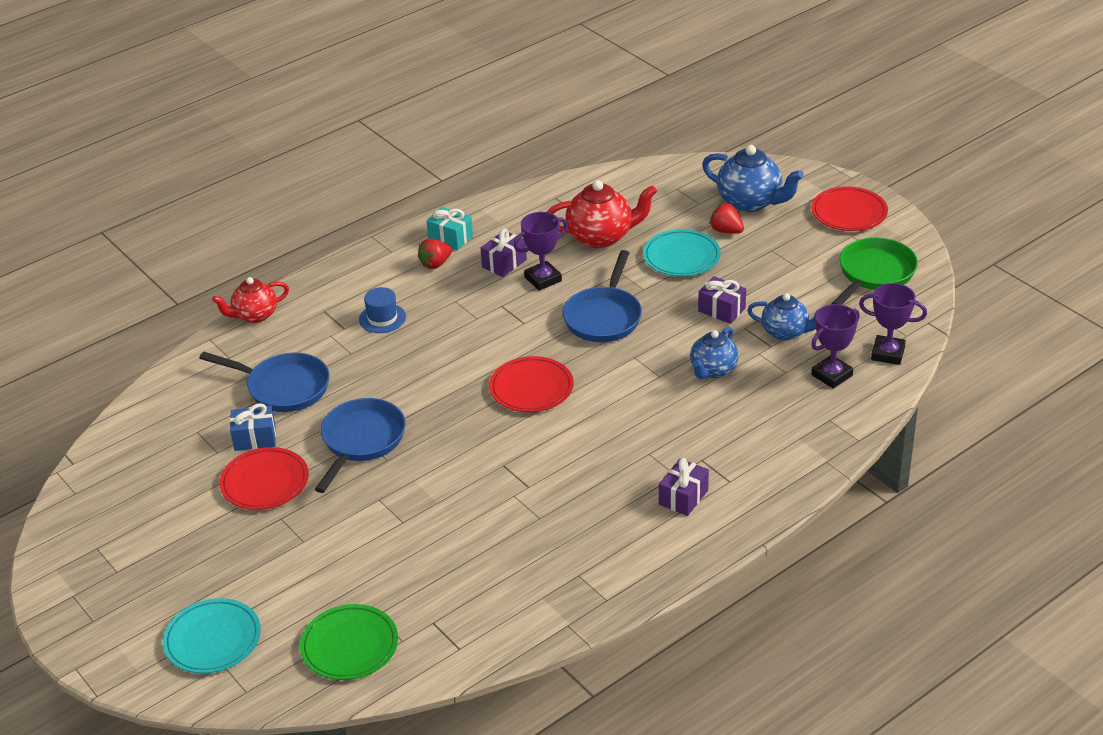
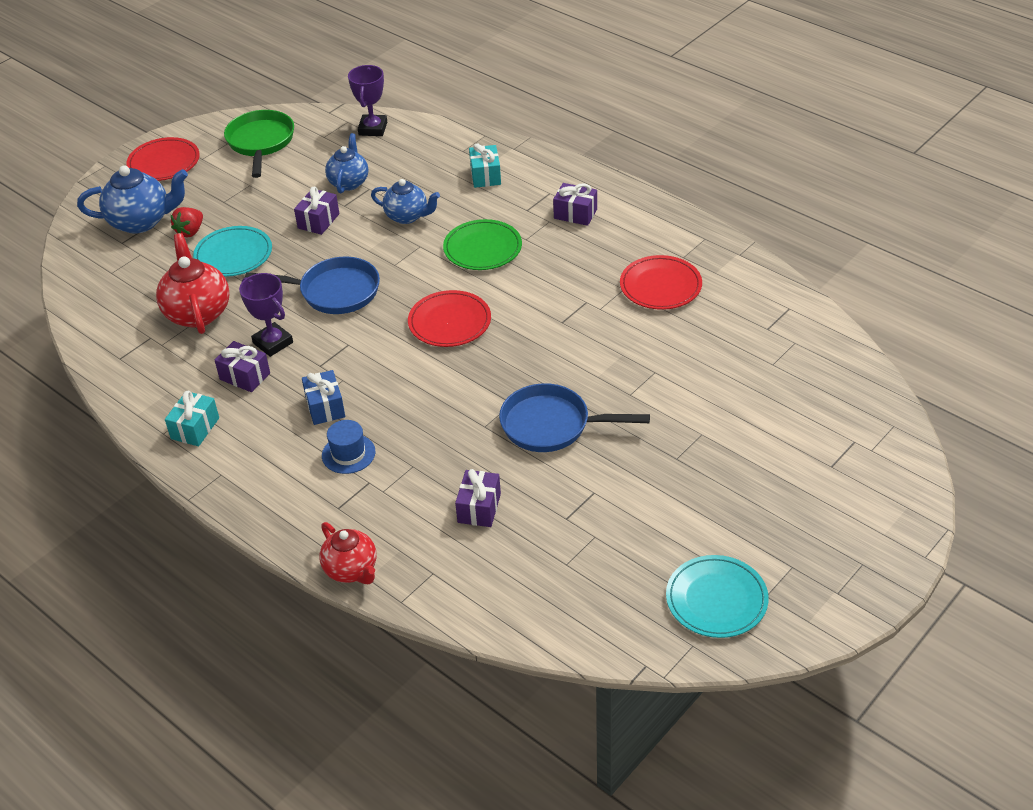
camera: 100 degrees left, 5 degrees up
turquoise plate [163,598,261,674] -> turquoise plate moved to [666,555,769,638]
blue pan [199,352,330,412] -> purple gift [455,469,501,527]
red plate [219,447,309,510] -> red plate moved to [620,255,702,310]
blue gift [230,403,276,451] -> blue gift moved to [302,370,345,425]
green plate [300,604,398,680] -> green plate moved to [443,219,522,270]
red strawberry [418,239,452,269] -> none
blue teapot [702,145,804,212] -> blue teapot turned 60 degrees clockwise [77,165,188,234]
purple trophy [811,304,860,388] -> none
green pan [831,237,918,305] -> green pan turned 60 degrees clockwise [224,110,294,178]
none -> turquoise gift [469,143,501,188]

